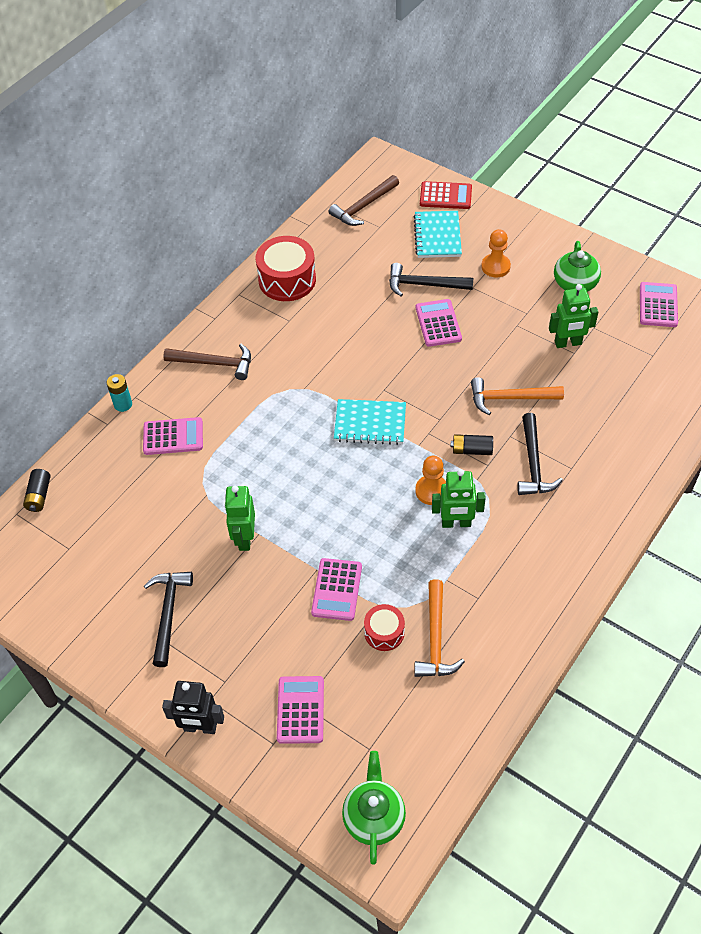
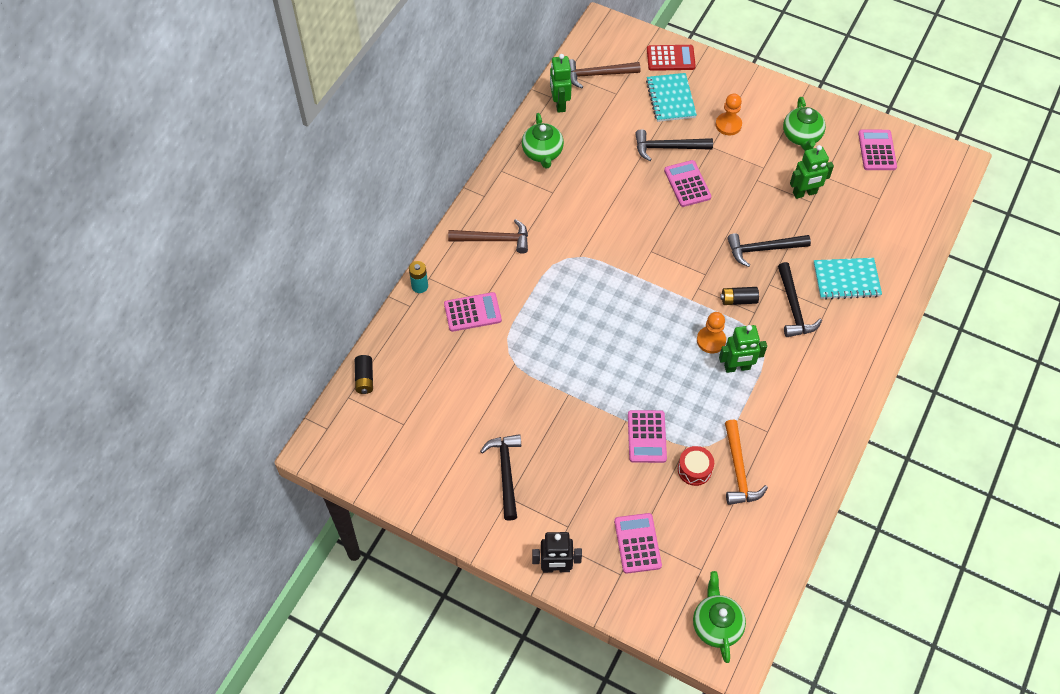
camera: 10 degrees left, 5 degrees up
green robot [224,486,255,551] -> green robot moved to [550,54,572,113]
red drum [255,236,316,301] -> green teapot [522,113,564,168]
brown hammer [328,175,399,226] -> brown hammer turned 45 degrees clockwise [569,59,640,88]
turquoise notebook [334,399,406,445] -> turquoise notebook moved to [813,258,882,300]
orange hammer [471,377,564,415] -> black hammer [727,233,811,267]

